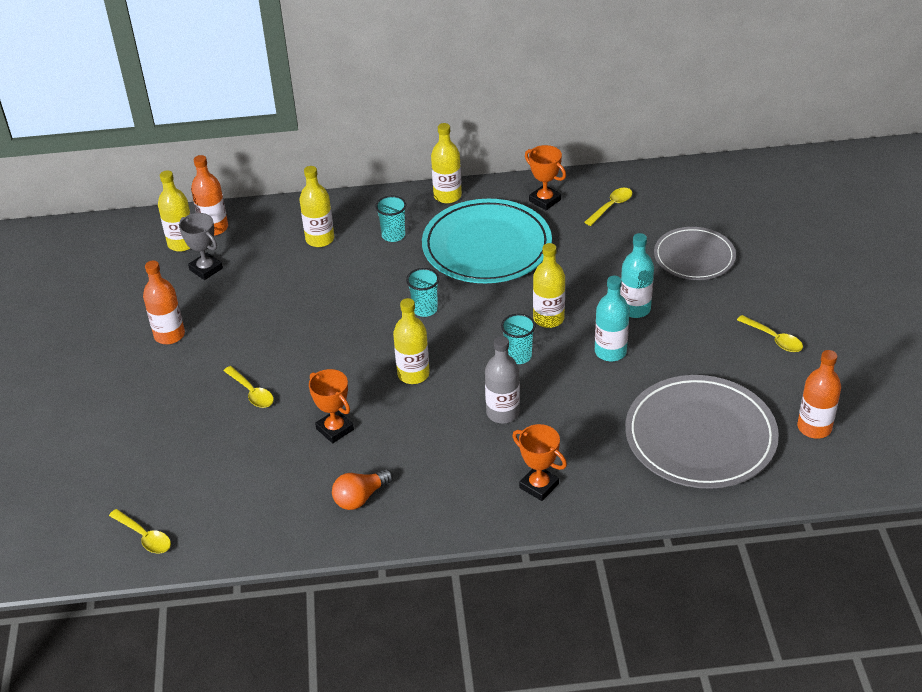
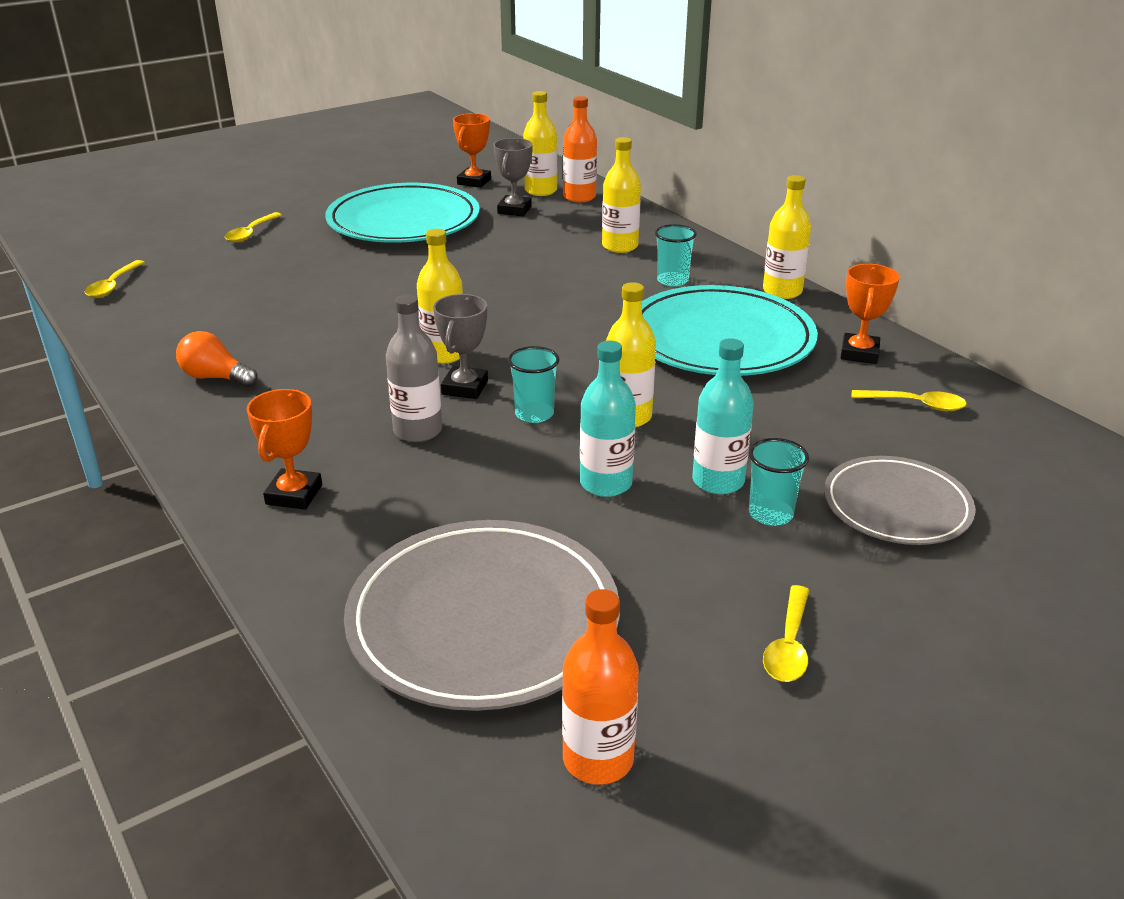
camera: 60 degrees right, 10 degrees down
orange bottle [143,261,185,344] -> turquoise plate [325,183,480,243]
yellow spoon [223,366,274,408] -> yellow spoon moved to [225,212,282,242]
orange trophy [309,369,354,443] -> orange trophy moved to [453,113,491,188]
turquoise cup [406,268,439,317] -> turquoise cup moved to [749,438,809,526]
none -> grey trophy [433,294,488,399]

